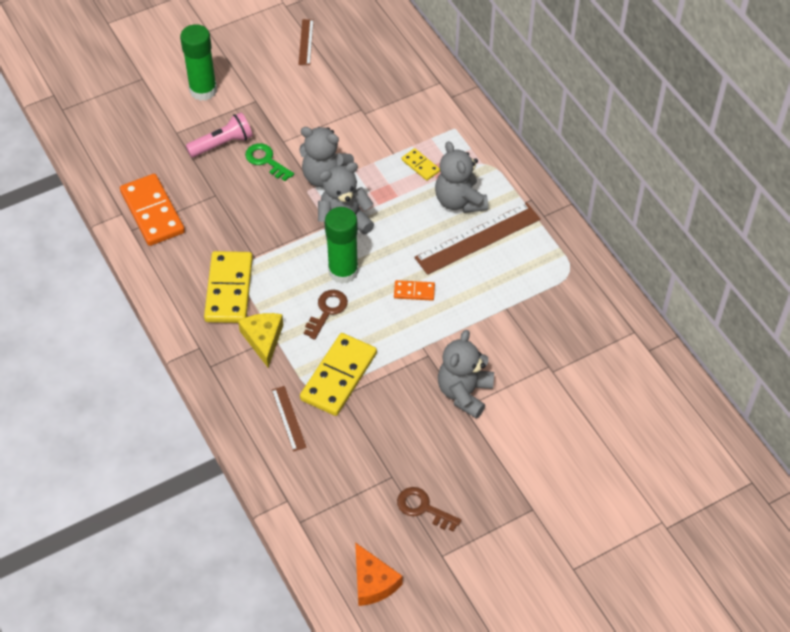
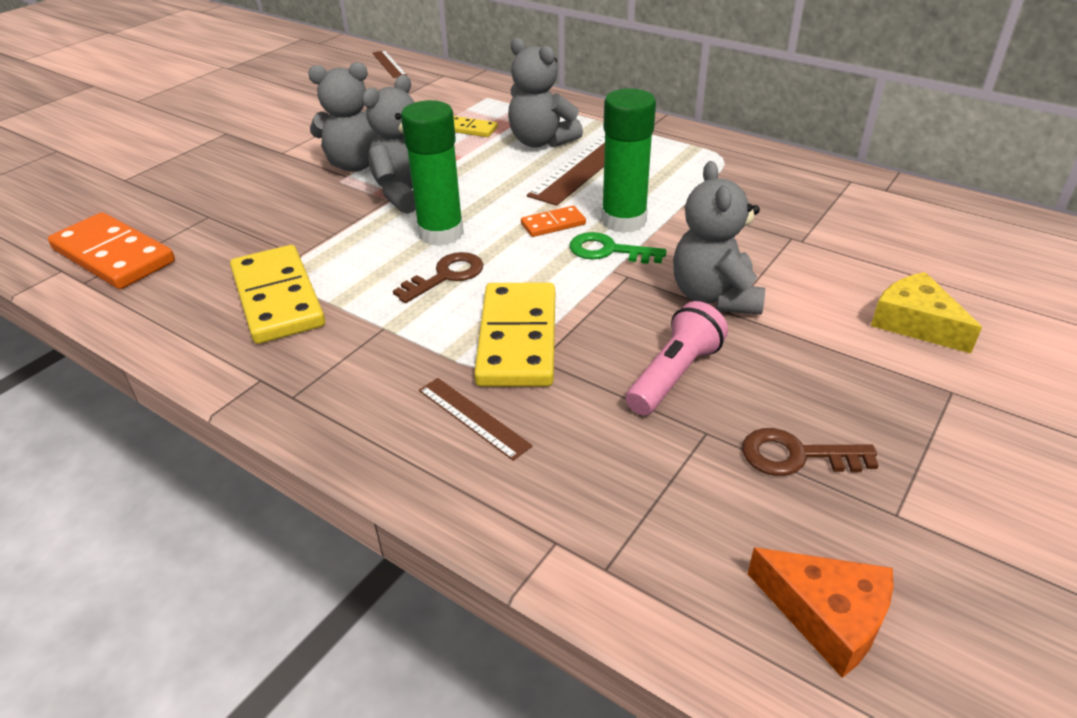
camera: 25 degrees left, 15 degrees down
green glue stick [180,24,217,101] -> green glue stick moved to [601,88,656,233]
pink flashlight [186,112,253,157] -> pink flashlight moved to [626,301,728,415]
yellow cheese [238,313,283,368] -> yellow cheese moved to [871,272,982,353]
green key [245,143,294,181] -> green key moved to [570,232,667,264]
brown ruler [298,19,314,65] -> brown ruler moved to [372,50,407,78]
brown key [304,290,348,340] -> brown key turned 45 degrees clockwise [393,252,483,303]

